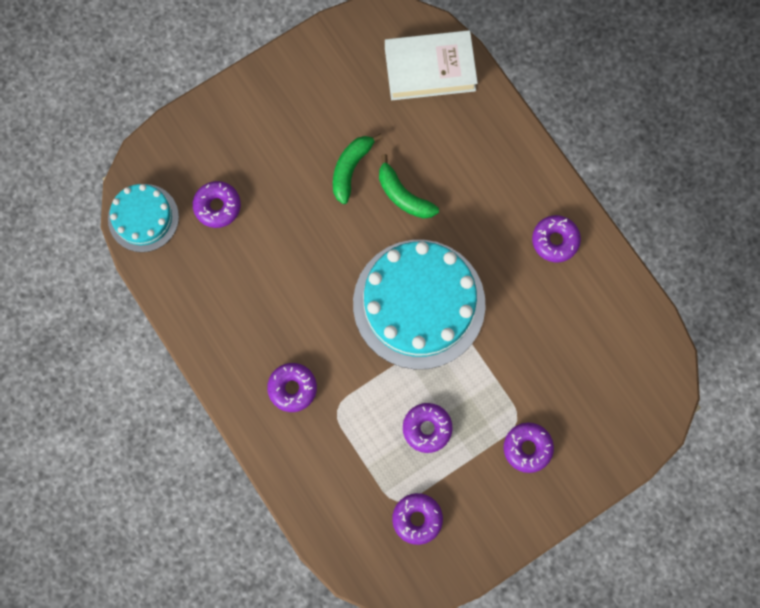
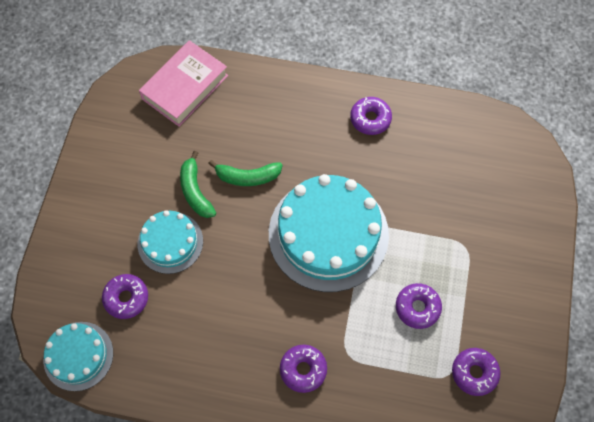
camera: 45 degrees left, 10 degrees down
white book [385,30,478,100] -> pink book [139,40,228,127]
purple donut [504,422,554,473] -> none
none -> turquoise cake [138,210,203,274]

